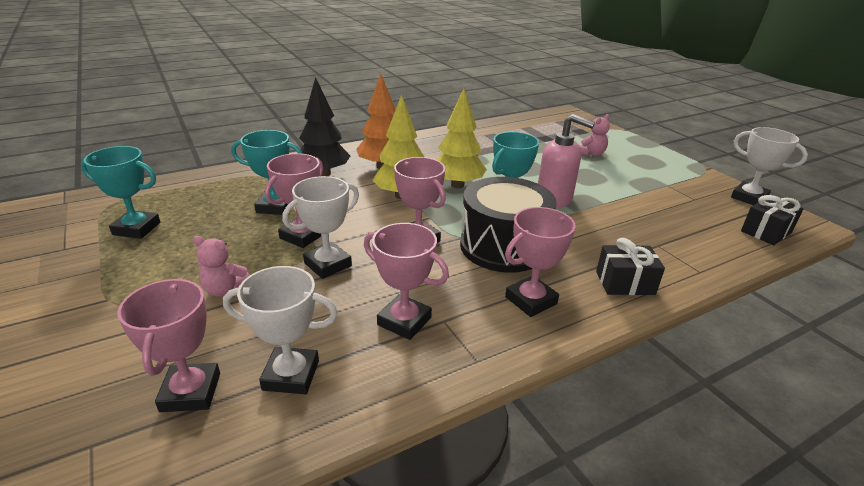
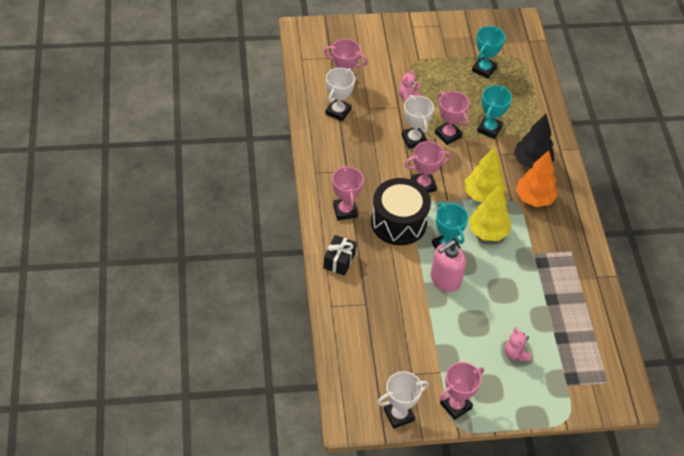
camera: 110 degrees right, 20 degrees up
pink trophy [364,223,449,340] -> pink trophy moved to [440,362,484,420]
black gift [741,195,803,245] -> none

